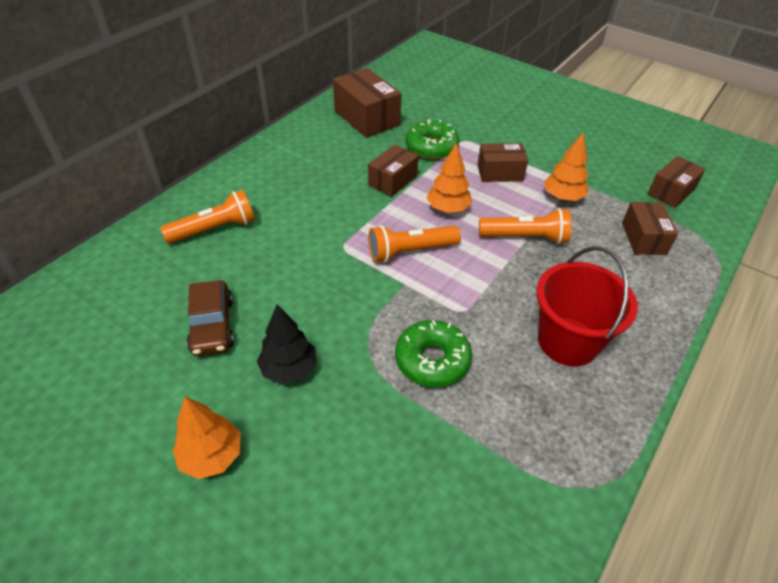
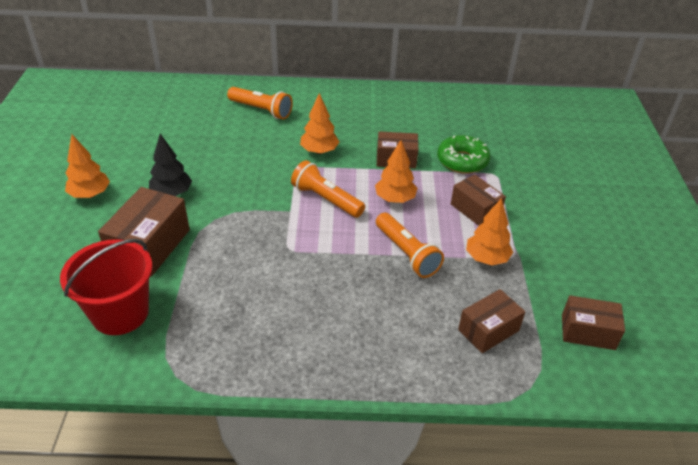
camera: 55 degrees right, 5 degrees down
brown car [187,280,234,356] -> none
brown box [333,68,401,138] -> brown box moved to [98,187,190,277]
green donut [395,320,472,388] -> none
red bucket [536,246,638,366] -> red bucket moved to [60,239,153,335]
none -> orange tree [300,93,339,154]

